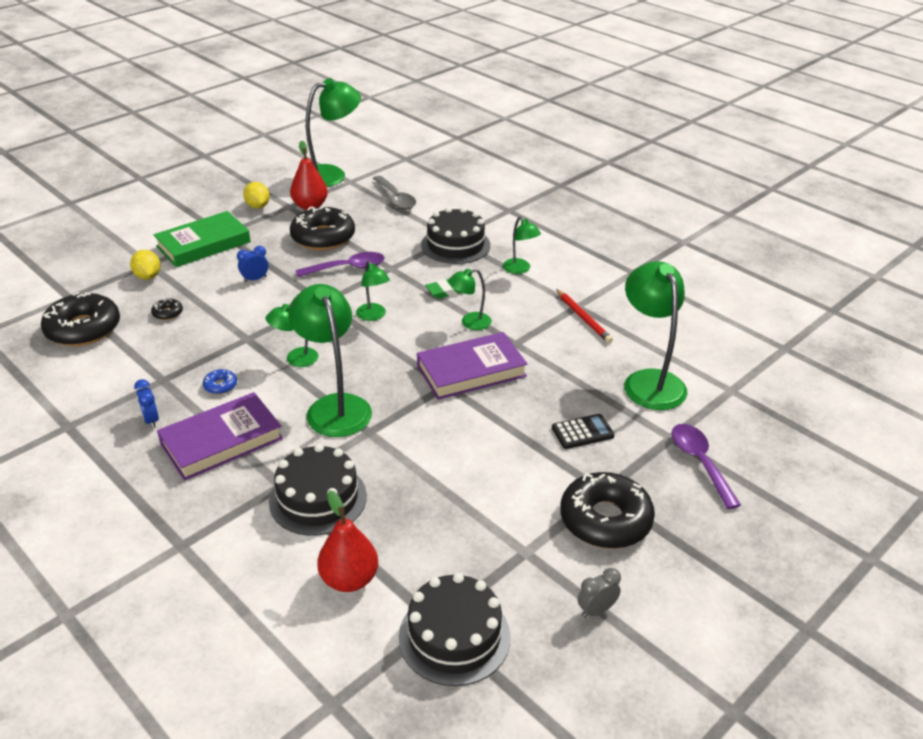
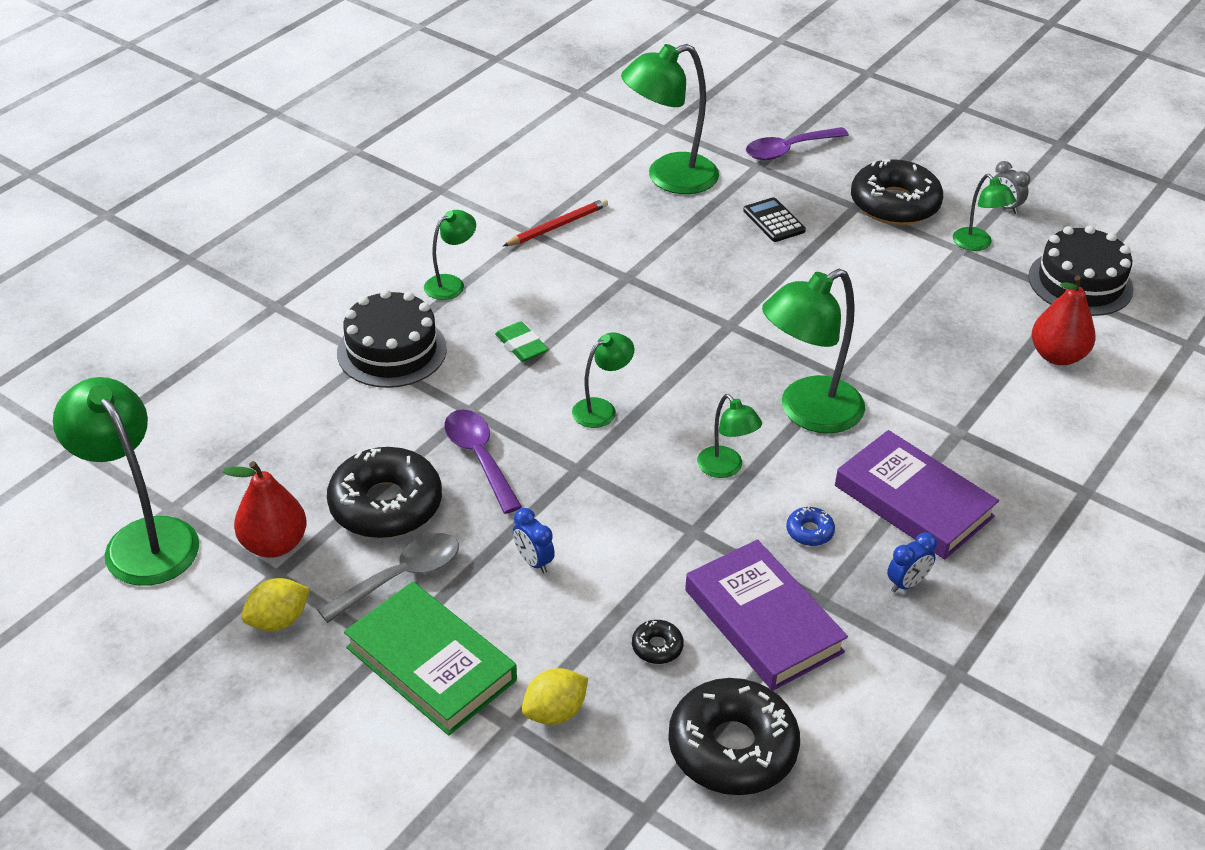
camera: 100 degrees left, 5 degrees up
black cake [269,444,367,536] -> none
grey spoon [373,176,416,209] -> grey spoon moved to [317,533,459,623]
purple book [417,332,528,400] -> purple book moved to [685,539,848,691]
green lamp [448,268,492,330] -> green lamp moved to [953,174,1016,251]

